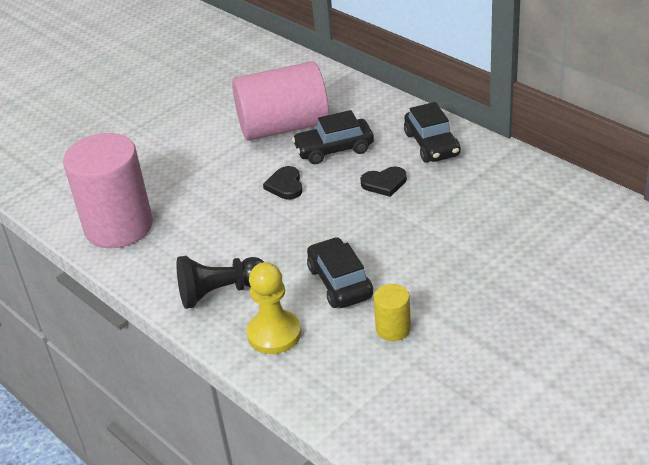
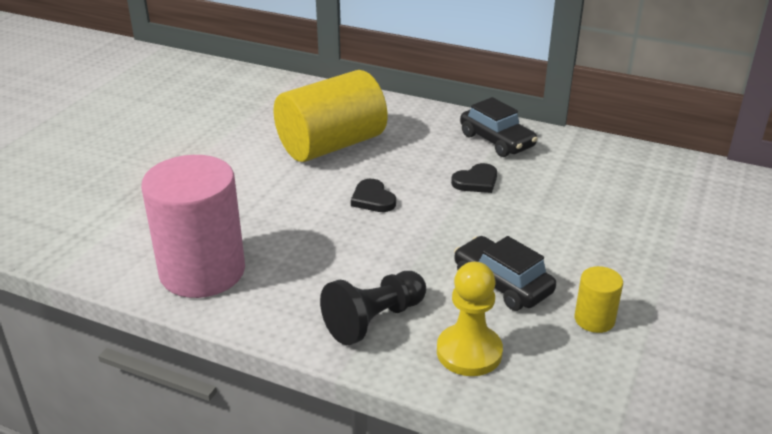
camera: 25 degrees left, 5 degrees down
pink cylinder [232,61,329,141] -> yellow cylinder [273,70,387,162]
black car [292,110,374,164] -> none

